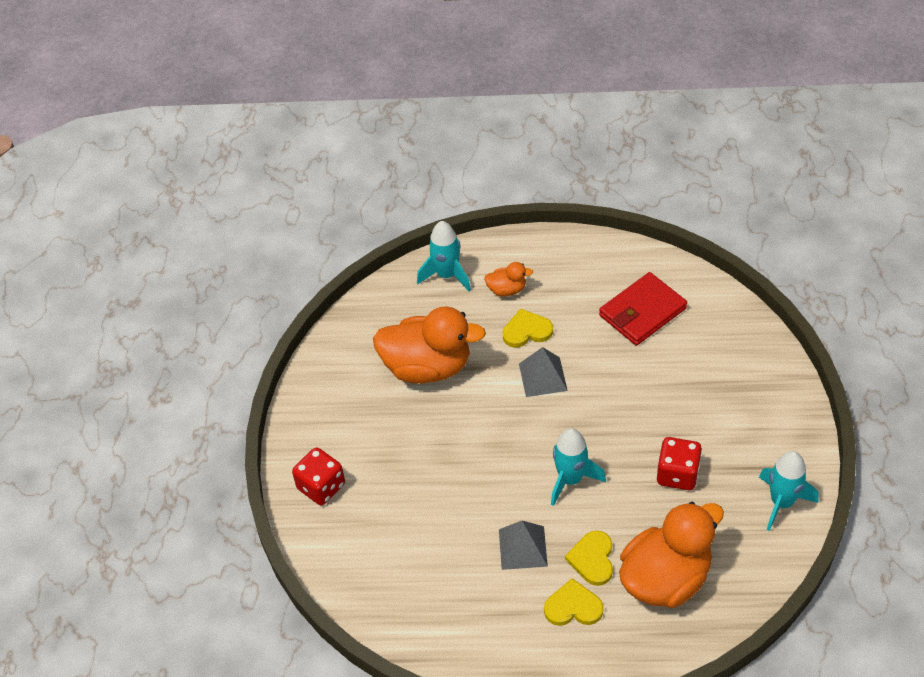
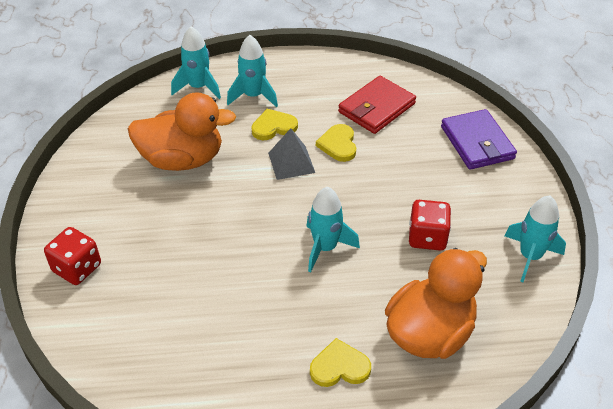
camera: 10 degrees left, 5 degrees down
orange duck [484,262,533,296] -> turquoise rocket [227,35,278,107]
grey pyramid [499,521,548,570] -> none
yellow heart [565,530,613,586] -> yellow heart moved to [316,124,356,162]
none -> purple wallet [441,109,517,170]

